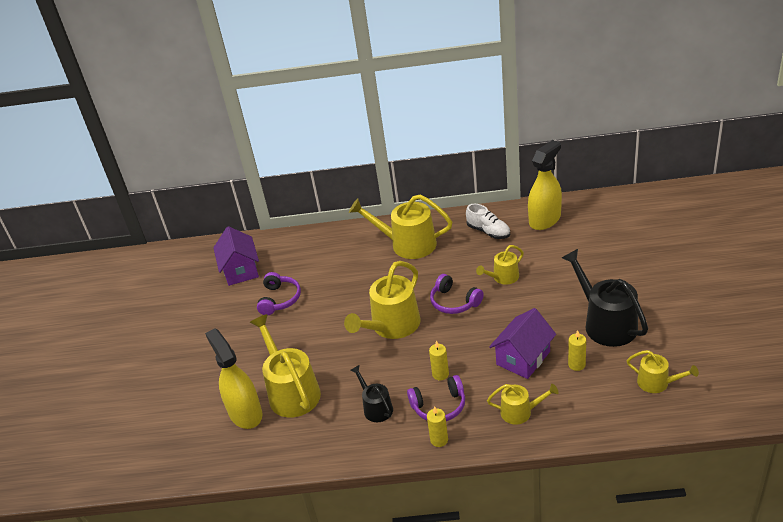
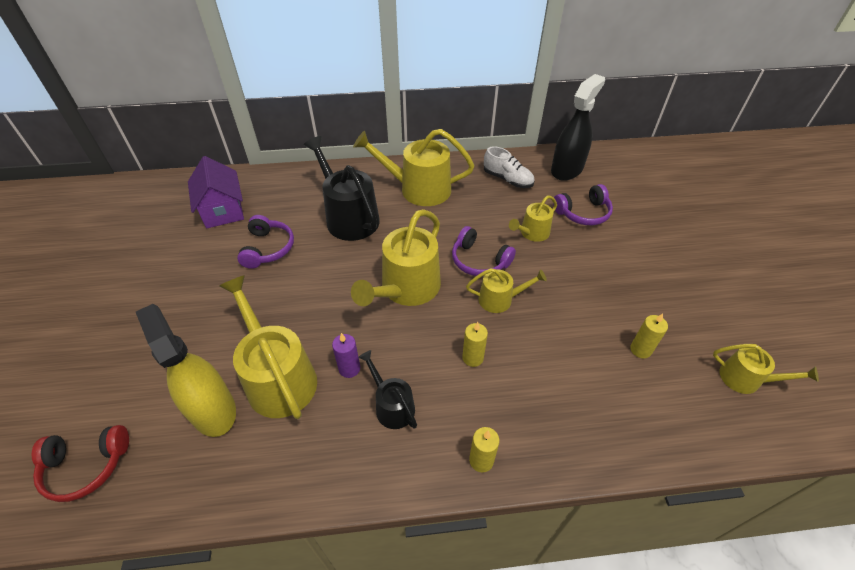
camera: 10 degrees left, 10 degrees up
purple headphones [407,375,465,421] -> purple headphones moved to [553,184,613,225]
yellow watering can [487,384,559,425] -> yellow watering can moved to [466,268,547,313]
purple house [489,308,556,379] -> none
yellow spray bottle [528,140,562,230] -> black spray bottle [551,74,605,181]
black watering can [562,249,648,347] -> black watering can moved to [304,136,380,241]
none -> red headphones [31,425,129,502]
none -> purple candle [332,333,360,378]

